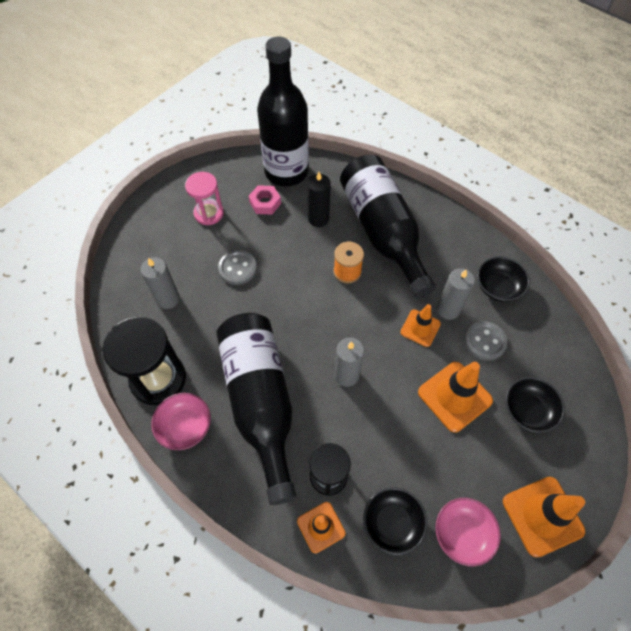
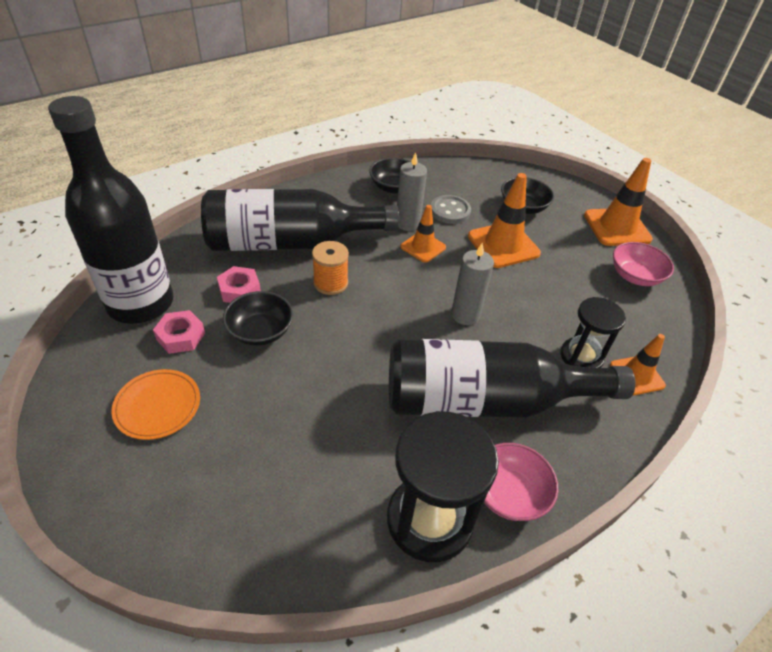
camera: 80 degrees left, 15 degrees down
grey candle [141,257,180,309] -> none
pink hourglass [185,172,224,225] -> orange plate [111,369,200,440]
grey button [218,250,257,285] -> none
black candle [307,172,331,227] -> pink nut [217,266,261,303]
black bowl [363,487,428,555] -> black bowl moved to [223,291,293,346]

